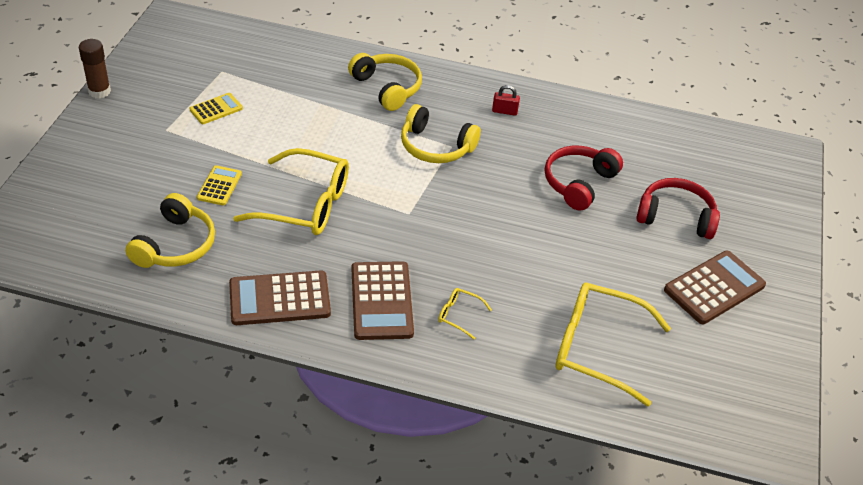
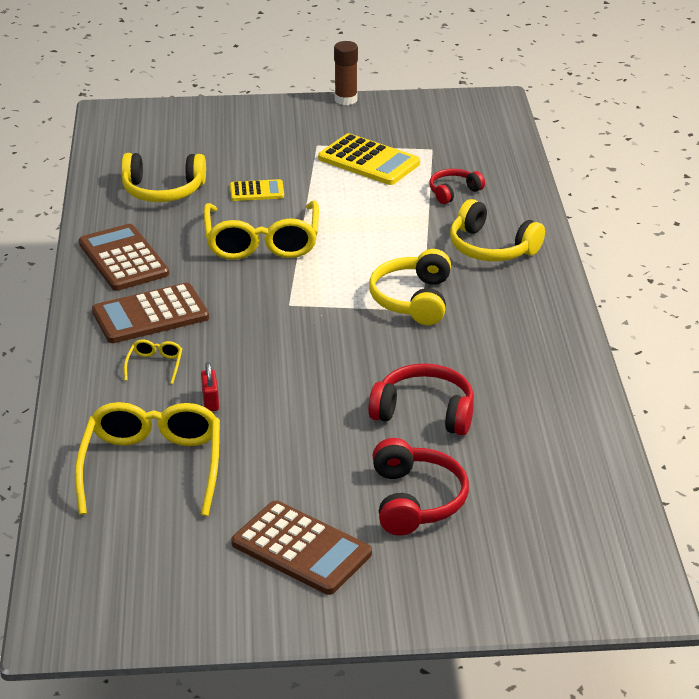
camera: 75 degrees right, 10 degrees down
yellow calculator [189,93,243,124] -> yellow calculator [318,133,420,185], size x1.77
yellow headphones [348,53,422,111] -> yellow headphones turned 90 degrees clockwise [450,199,545,261]
red padlock [492,85,520,116] -> red padlock moved to [201,362,219,411]
none -> red headphones [429,169,485,204]

